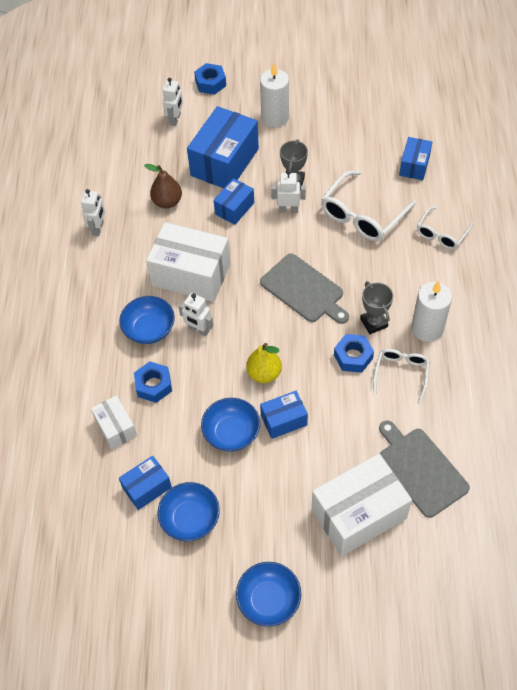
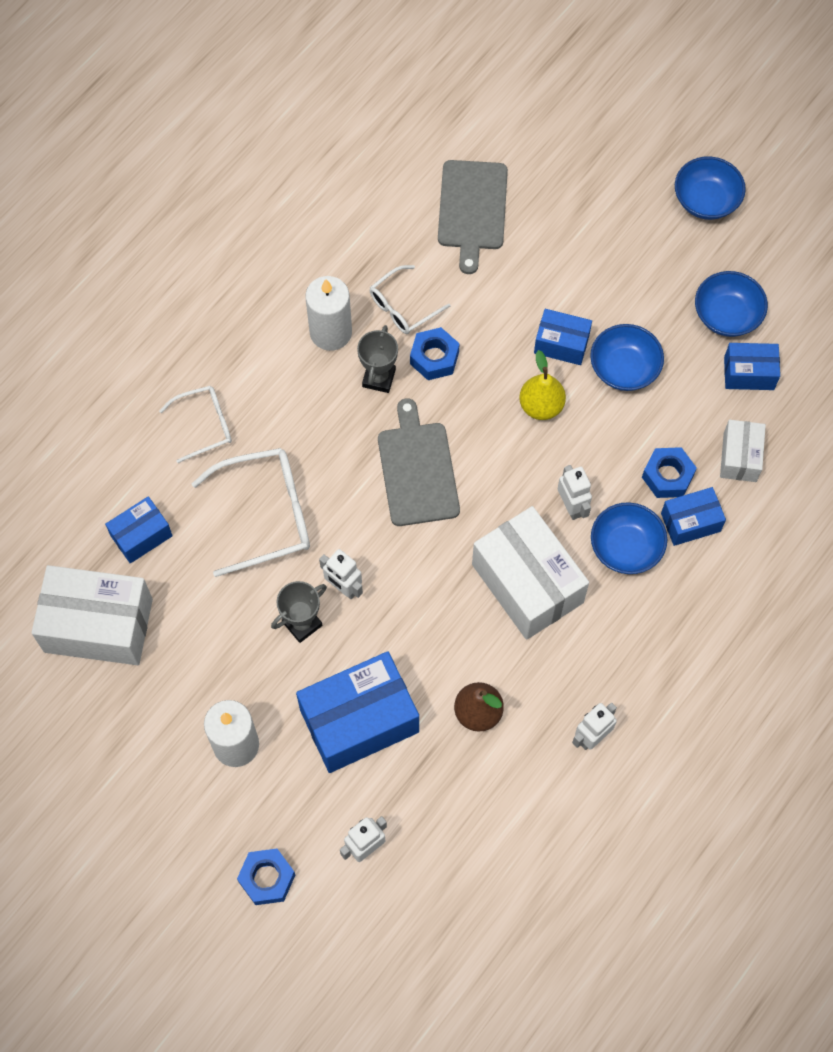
camera: 145 degrees left, 10 degrees up
blue box [213,178,254,225] -> blue box moved to [661,487,726,546]
white box [312,454,412,556] -> white box moved to [31,565,153,665]

